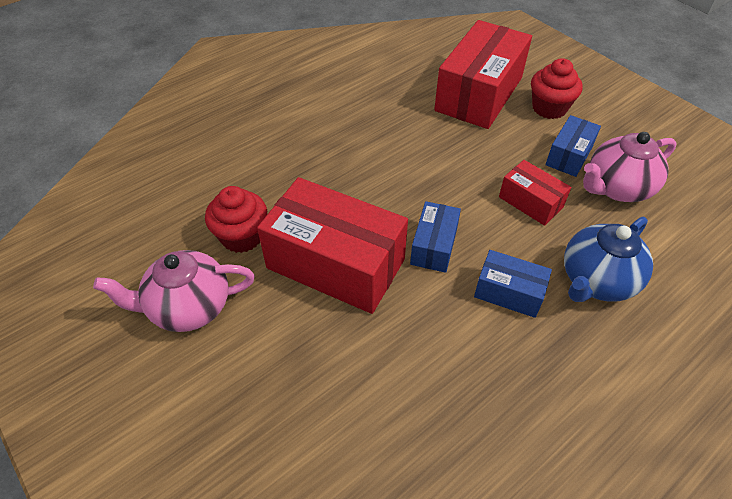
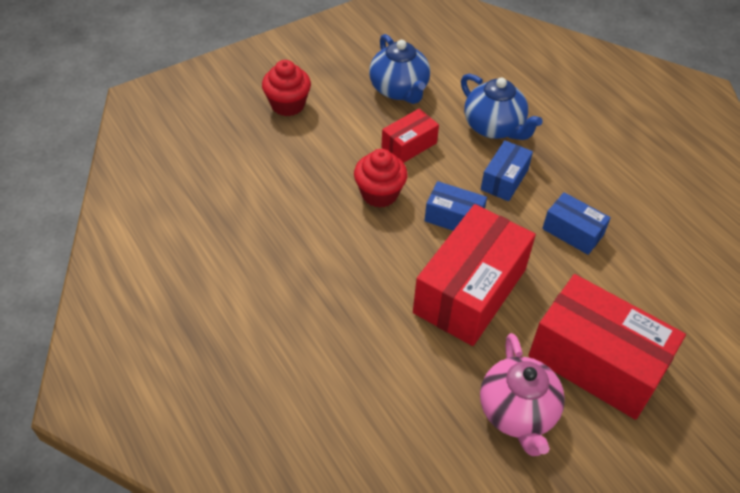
camera: 85 degrees left, 0 degrees up
red cupcake [205,186,267,253] -> red cupcake moved to [354,149,408,208]
red box [434,20,532,129] -> red box moved to [528,274,686,420]
blue box [545,115,601,177] -> blue box moved to [542,192,611,255]
pink teapot [583,132,676,202] -> blue teapot [369,34,430,104]

